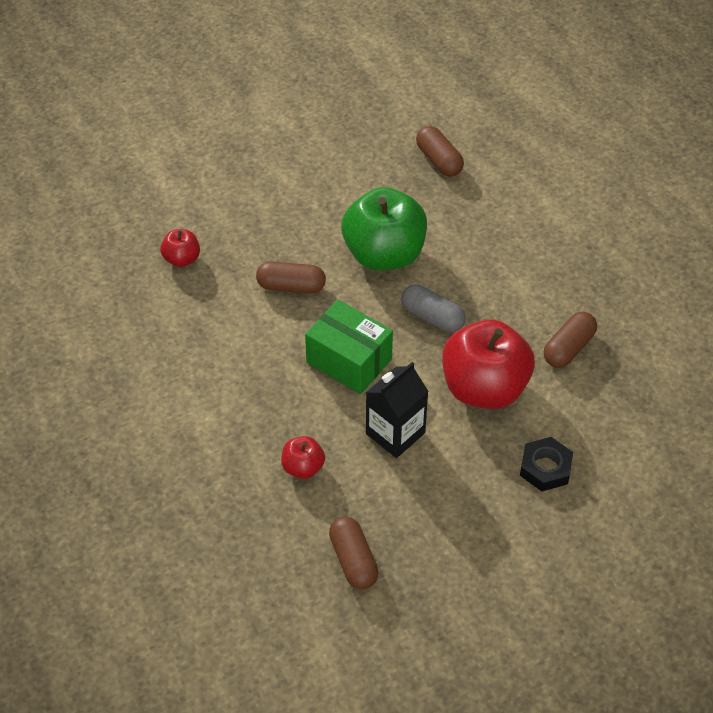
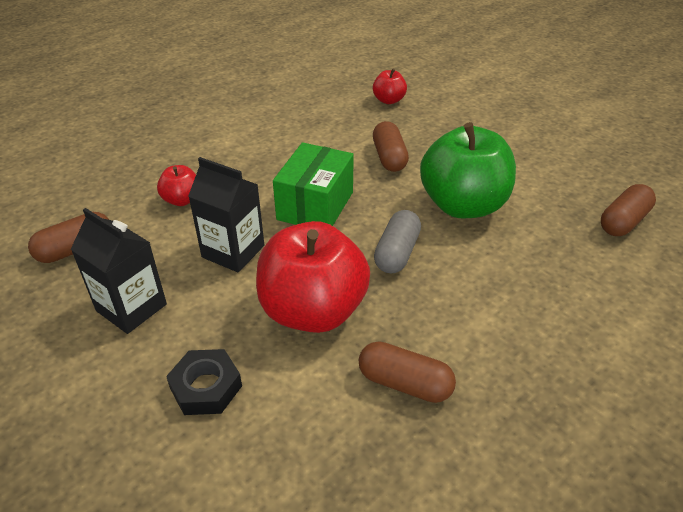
camera: 75 degrees right, 10 degrees down
none -> black carton [71,208,167,334]

